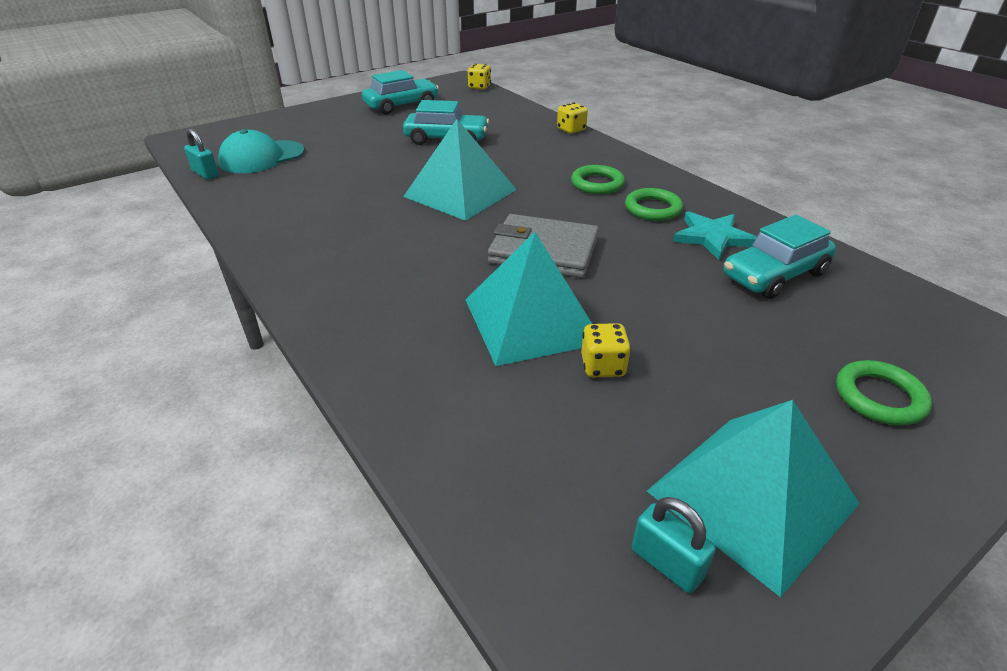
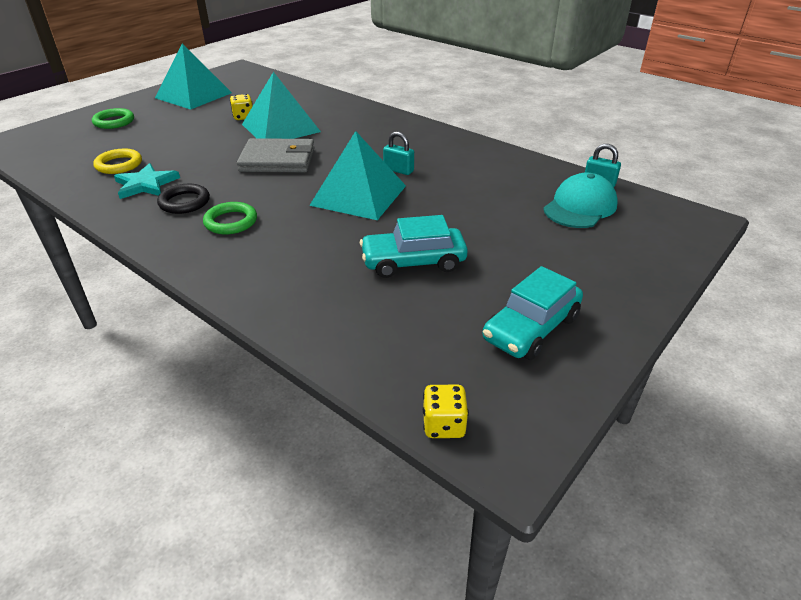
camera: 165 degrees right, 0 degrees up
yellow dice [557,102,588,133] -> none
green ring [625,188,683,221] -> black ring [157,184,210,214]
turquoise padlock [632,497,716,593] -> turquoise padlock moved to [383,131,414,175]
turquoise car [723,215,836,299] -> yellow ring [93,149,142,174]

